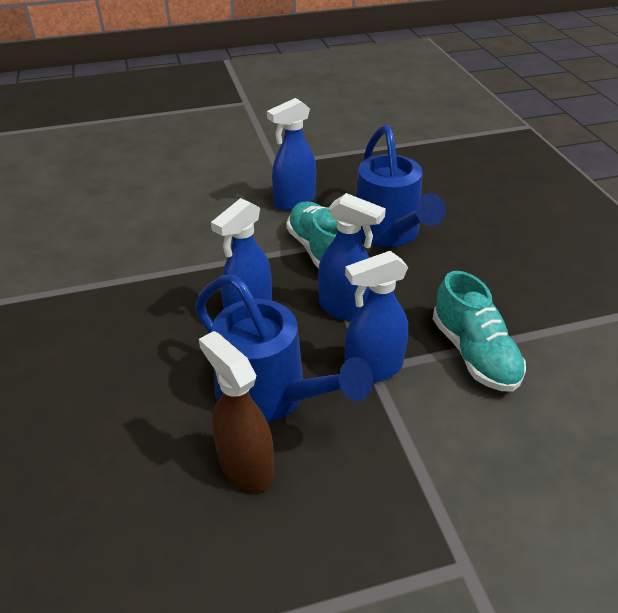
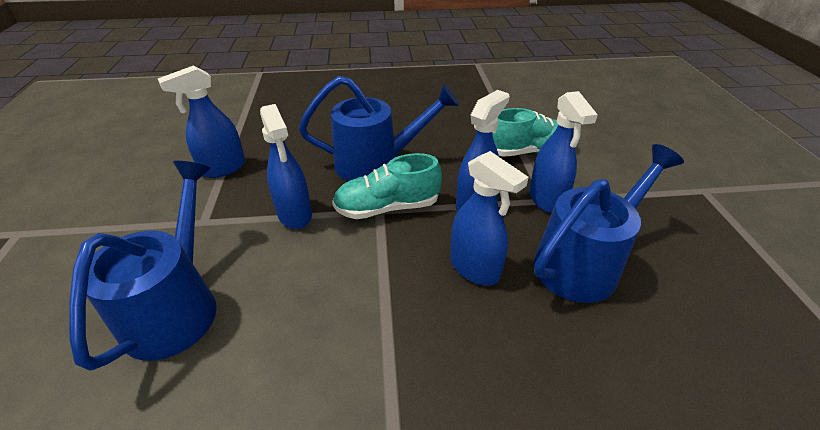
camera: 80 degrees left, 0 degrees up
brown spray bottle [199,331,274,492] -> none
none -> blue watering can [69,161,217,371]
none -> blue spray bottle [158,65,245,178]

